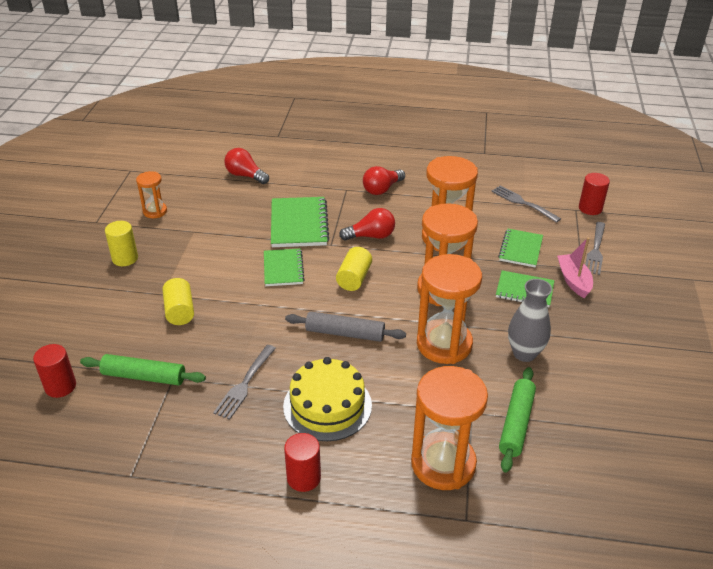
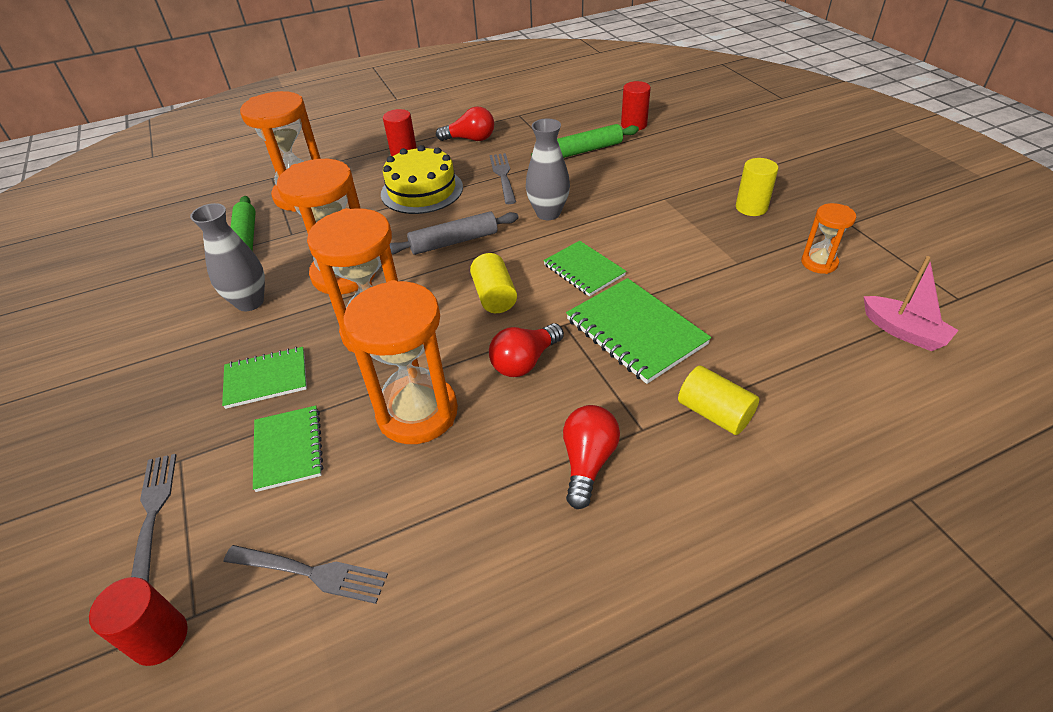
camera: 150 degrees right, 5 degrees up
yellow cylinder [162,278,194,325] -> yellow cylinder moved to [678,366,759,435]
red light bulb [225,148,269,184] -> red light bulb moved to [436,106,494,141]
pink boat [557,238,593,298] -> pink boat moved to [864,256,959,351]
none -> grey vase [526,118,570,220]

